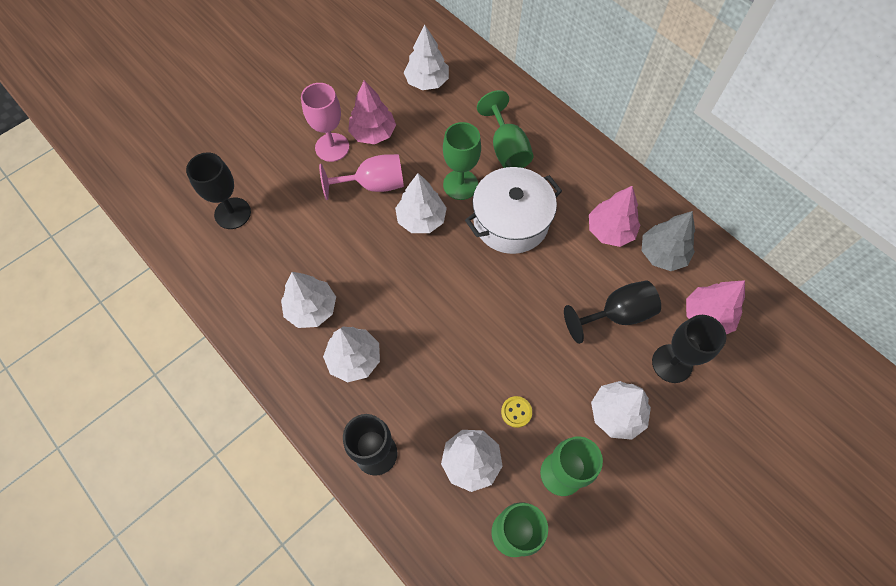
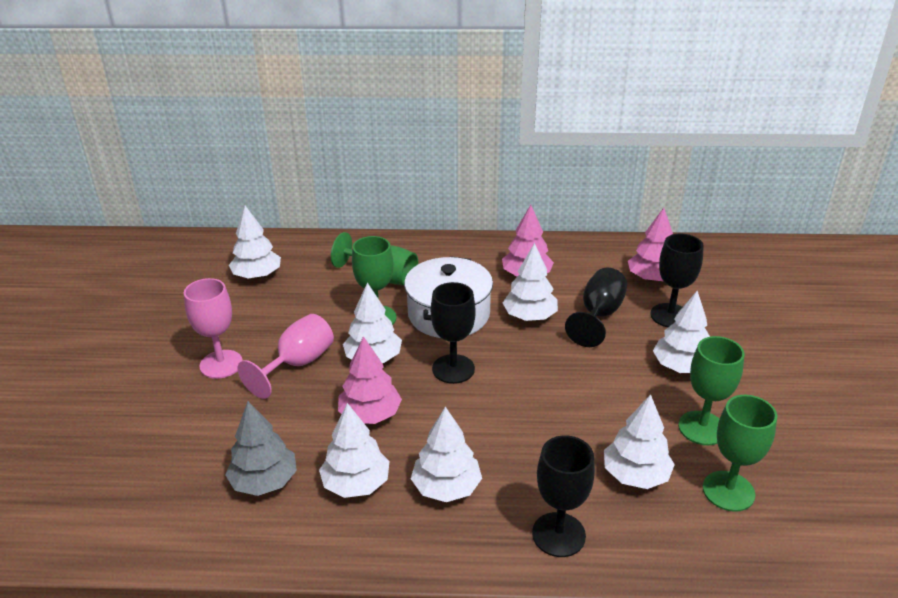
camera: 45 degrees left, 30 degrees down
black goblet [186,152,251,229] -> black goblet moved to [431,282,476,384]
pink tree [348,80,396,144] -> pink tree moved to [338,336,402,424]
yellow button [501,396,532,428] -> none
grey tree [642,211,695,271] -> grey tree moved to [225,401,297,496]
none -> white tree [503,243,558,321]

